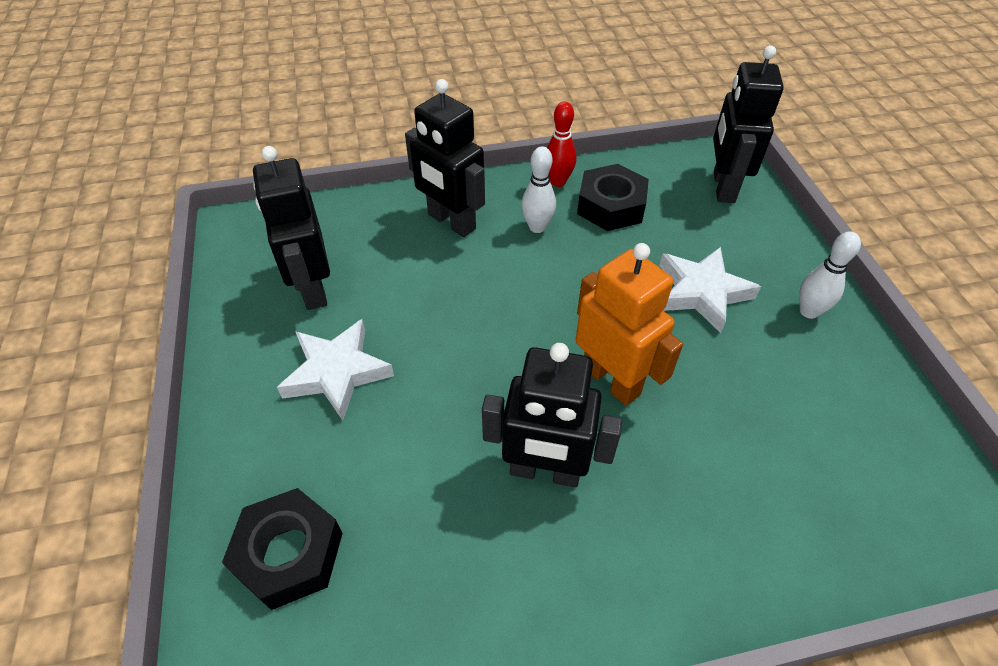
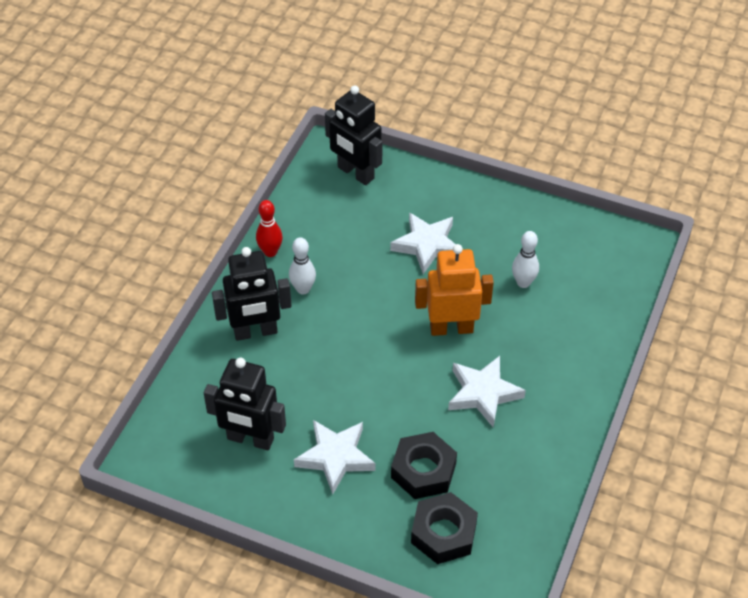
camera: 55 degrees left, 0 degrees up
black robot [482,343,622,487] -> white star [448,356,526,427]
black nut [577,164,649,231] -> black nut moved to [391,432,457,499]
white bowling pin [799,232,861,319] -> white bowling pin moved to [512,231,539,288]

